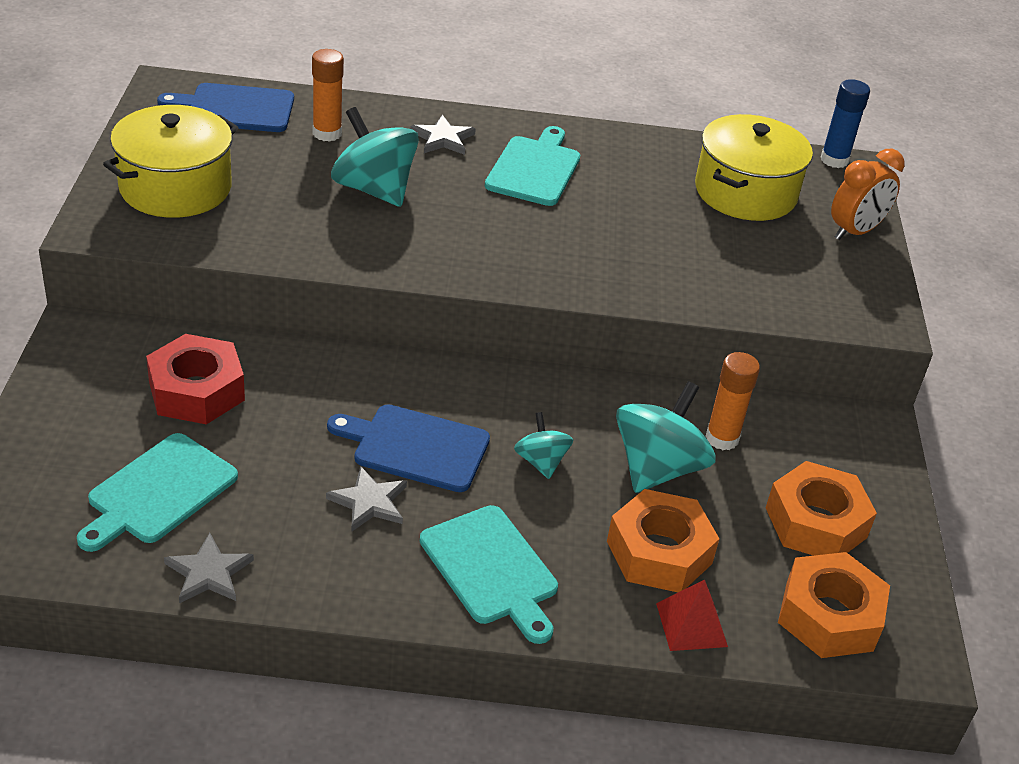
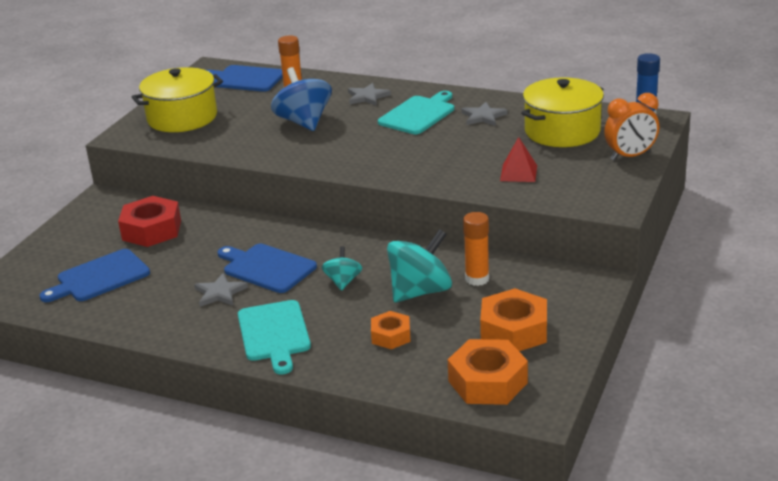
camera: 25 degrees right, 10 degrees down
turquoise cutting board [77,433,238,552] -> blue cutting board [39,249,150,302]
grey star [164,533,254,604] -> grey star moved to [461,102,508,126]
turquoise spinning top [331,107,419,207] -> blue spinning top [271,67,332,131]
orange nut [607,489,719,592] -> orange nut [371,311,410,349], size x0.60
red pyramid [656,579,728,651] -> red pyramid moved to [500,137,537,182]

